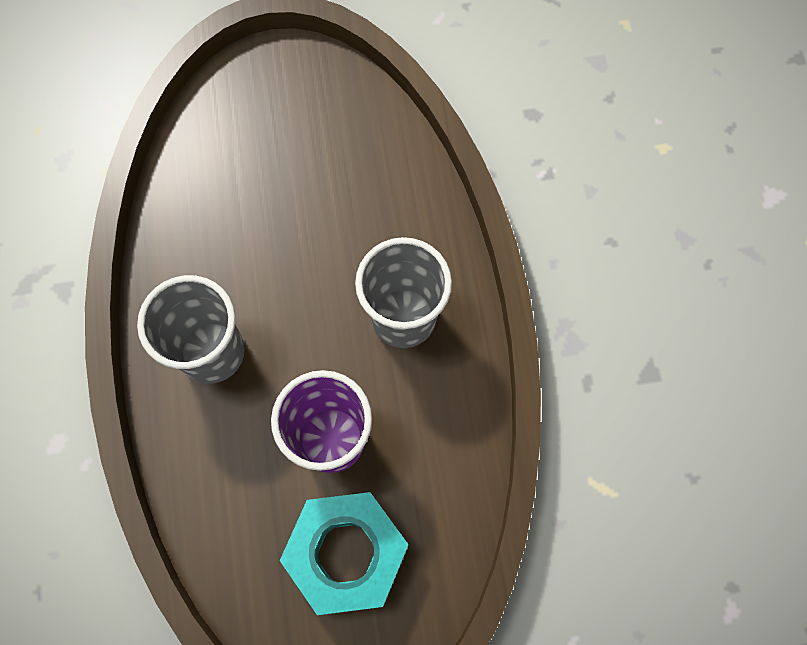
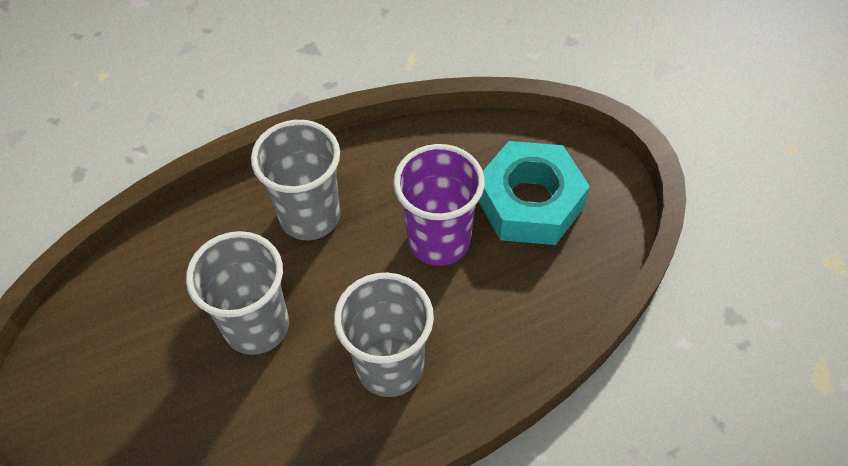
camera: 105 degrees left, 15 degrees down
none -> grey cup [186,231,289,355]

